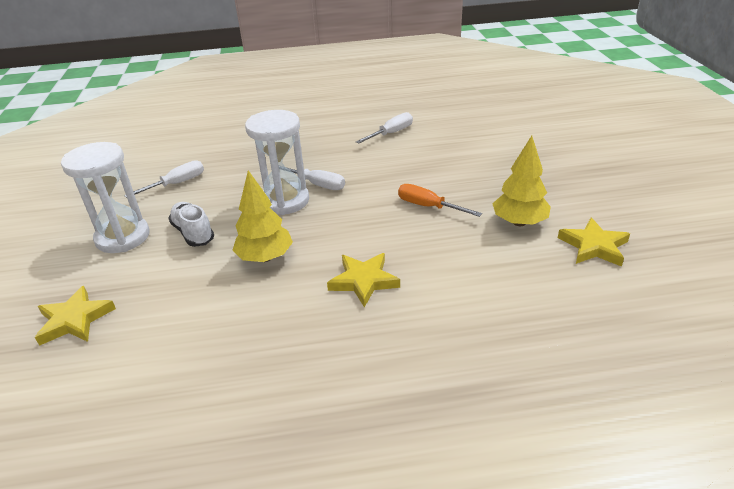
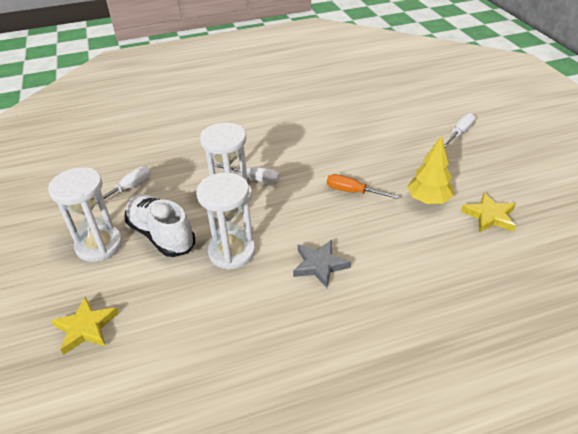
camera: 10 degrees left, 5 degrees up
white shoe [168,202,214,247] -> white shoe [124,194,195,257], size x1.54
yellow tree [232,170,293,262] -> white hourglass [196,172,255,270]
yellow star [327,253,400,307] -> grey star [293,240,351,288]
white screwdriver [356,112,413,144] -> white screwdriver moved to [444,113,476,147]

